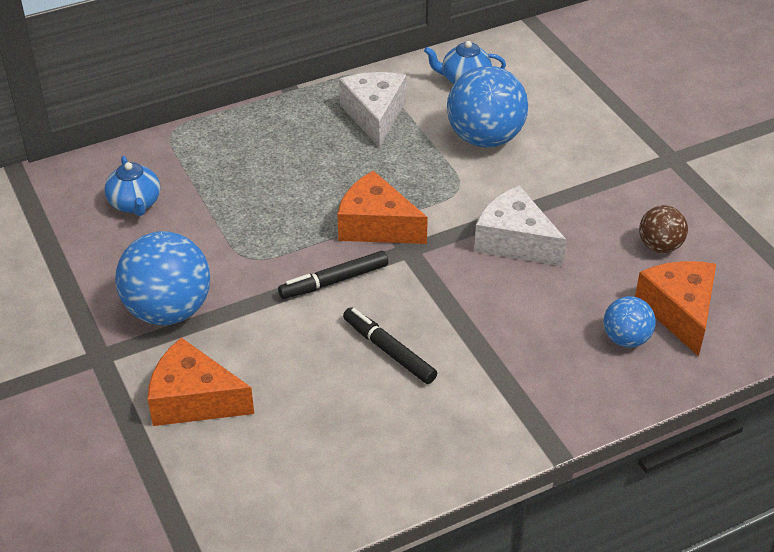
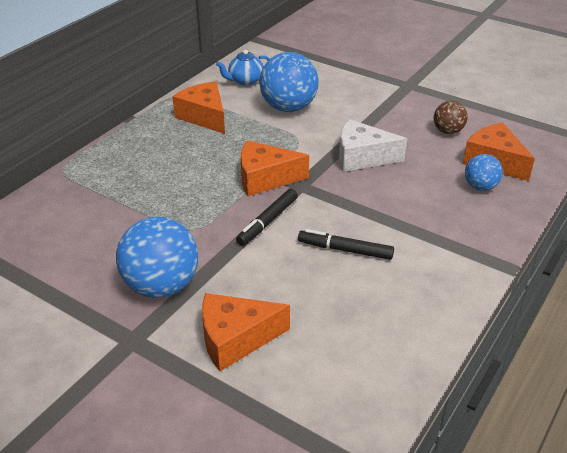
camera: 30 degrees left, 5 degrees down
blue teapot [104,156,160,216] -> none
white cheese [339,72,406,148] -> orange cheese [172,81,225,134]

